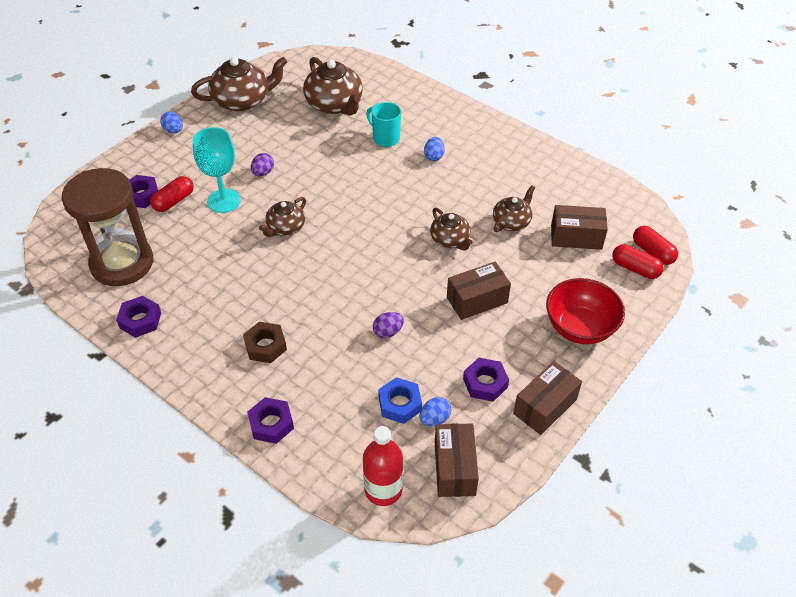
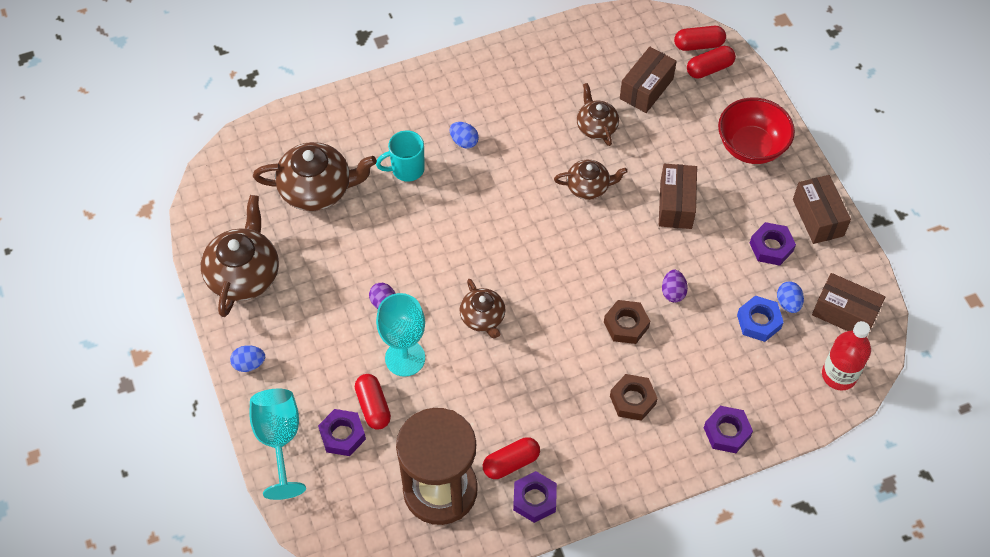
camera: 60 degrees left, 10 degrees up
none -> turquoise goblet [250,389,306,500]
none -> red capsule [483,437,540,479]
none -> brown nut [604,300,650,344]

